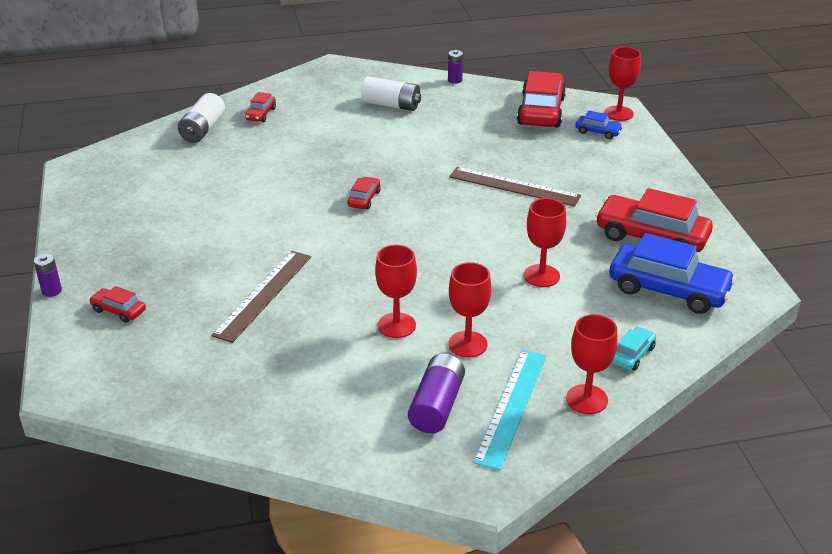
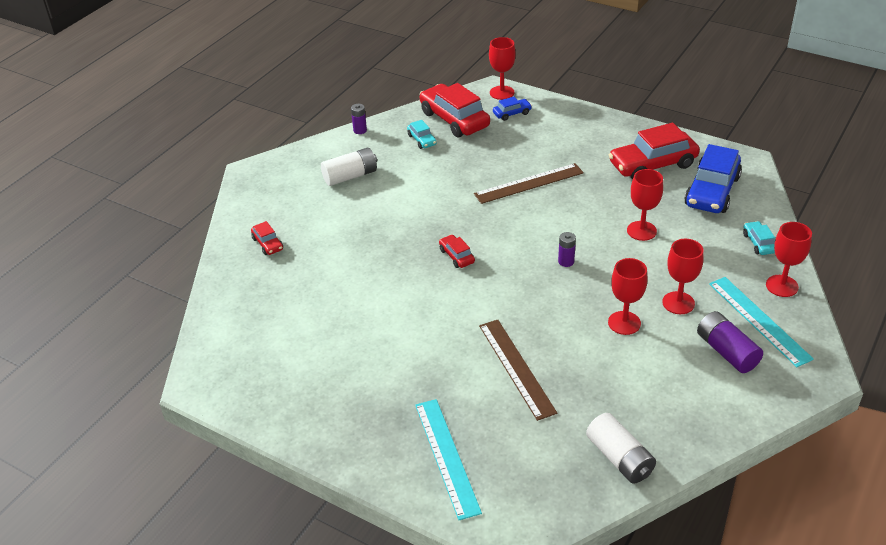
camera: 45 degrees left, 5 degrees up
purple battery [34,254,62,297] -> purple battery moved to [558,232,576,267]
red car [89,286,146,323] -> turquoise ruler [415,399,482,520]
white battery [178,93,225,143] -> white battery moved to [586,413,656,484]
blue car [609,233,736,314] -> blue car turned 135 degrees clockwise [684,144,742,213]
none -> turquoise car [407,120,437,149]

